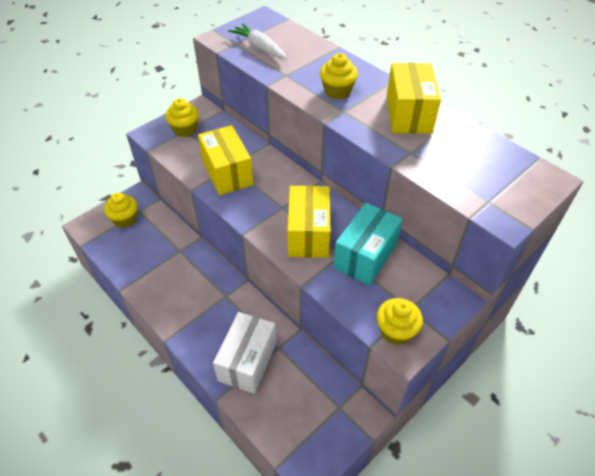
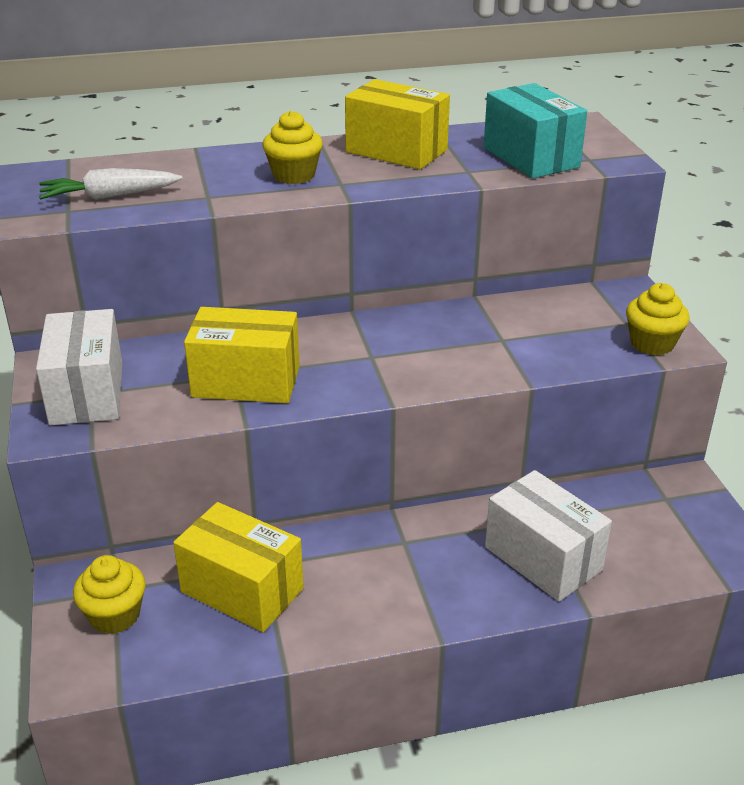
camera: 60 degrees left, 15 degrees down
yellow cupcake [165,98,199,137] -> white box [36,309,122,426]
yellow box [287,186,331,258] -> yellow box moved to [173,502,304,632]
turquoise box [333,203,403,286] -> turquoise box moved to [484,83,587,178]

